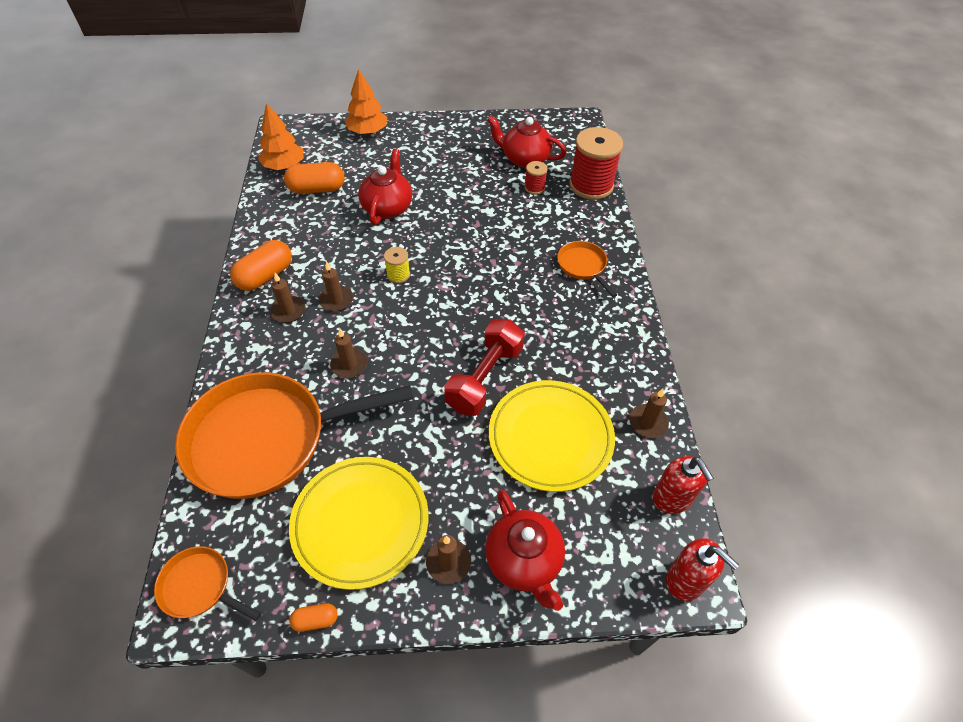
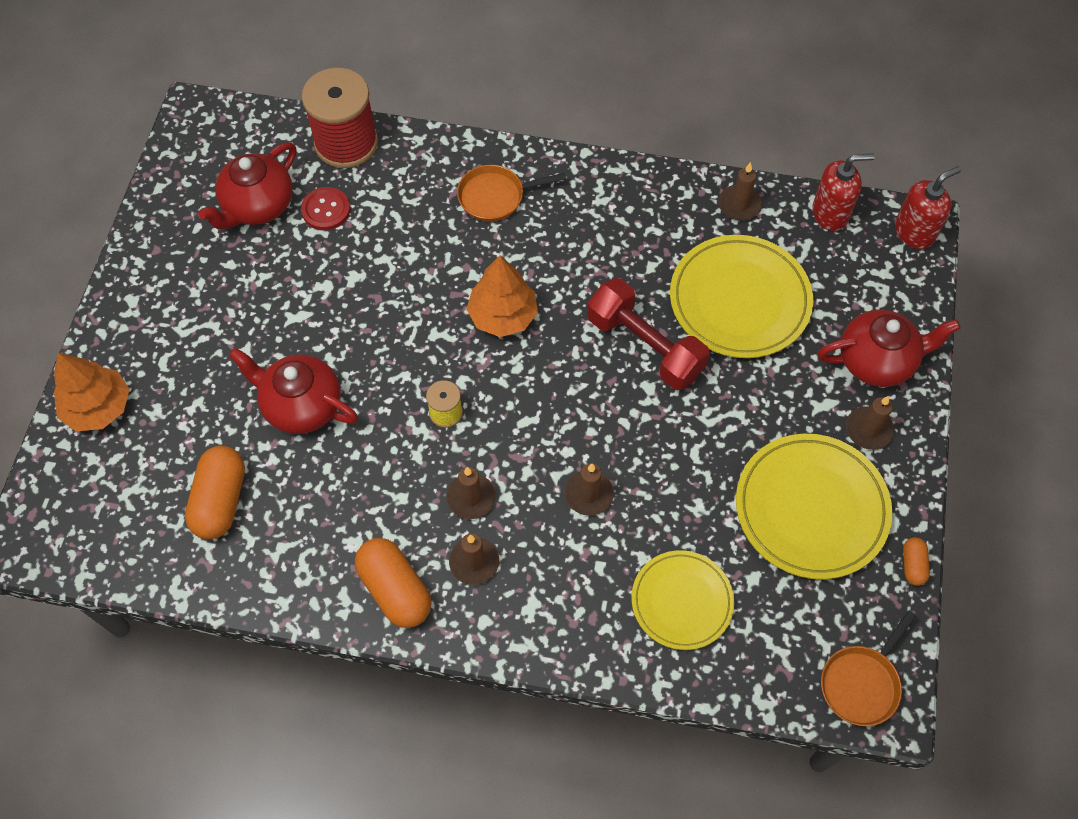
camera: 75 degrees left, 10 degrees up
orange pan [175,372,413,499] -> yellow plate [631,550,734,650]
orange tree [258,103,304,170] -> orange tree moved to [466,255,538,337]
red spool [525,161,548,194] -> red button [301,187,350,230]

